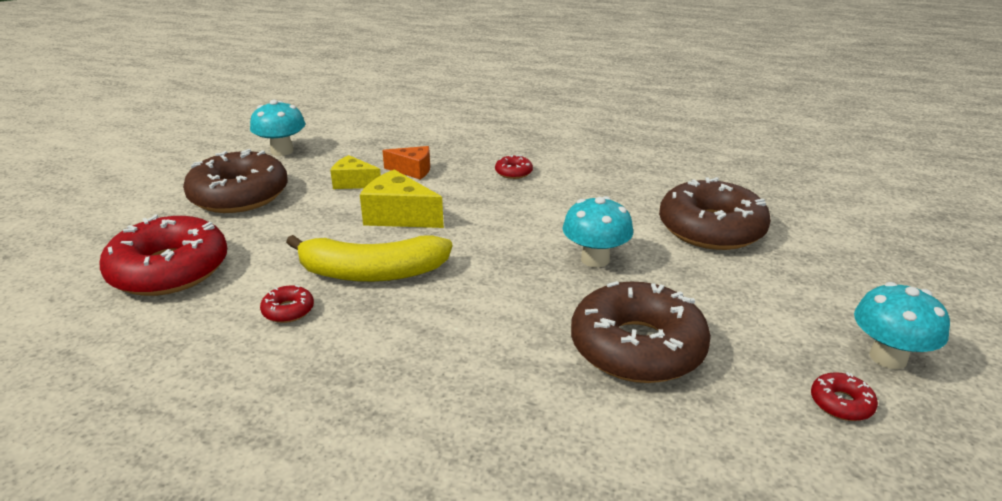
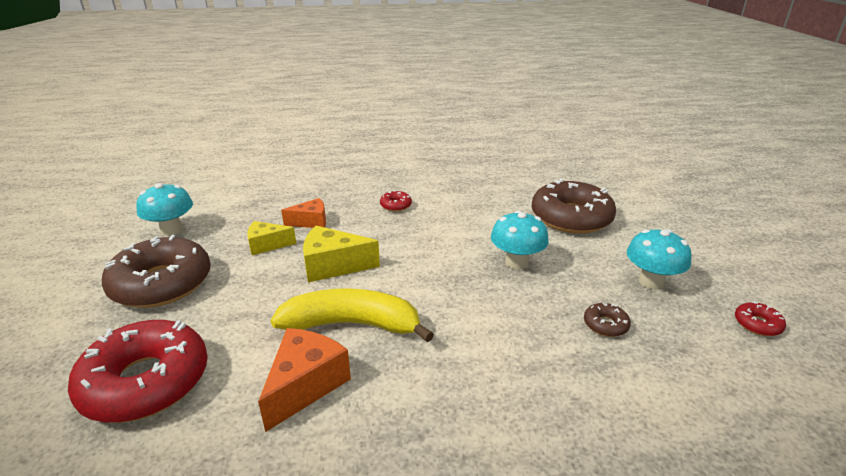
camera: 25 degrees left, 0 degrees up
red donut [260,285,314,323] -> orange cheese [258,328,351,432]
yellow banana [286,235,452,282] -> yellow banana turned 150 degrees counterclockwise [270,288,434,343]
brown donut [571,281,711,383] -> brown donut [584,303,631,337], size x0.41
turquoise mushroom [854,282,950,369] -> turquoise mushroom moved to [627,229,692,289]

